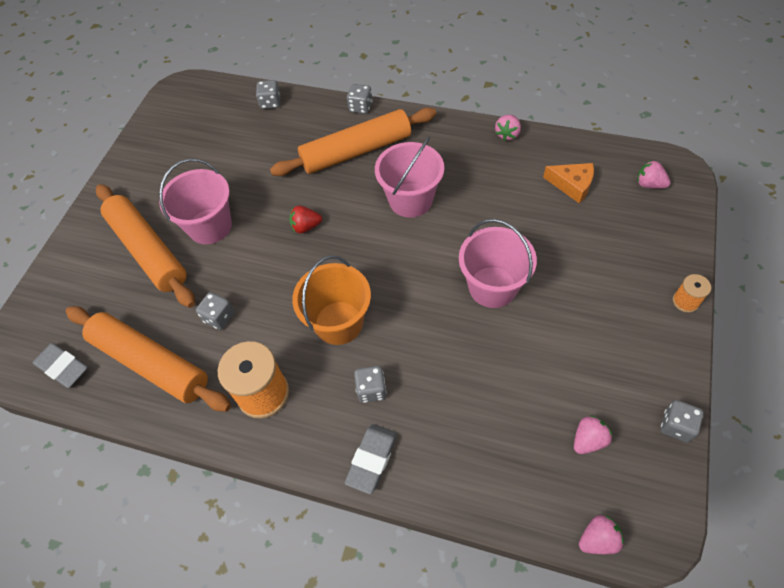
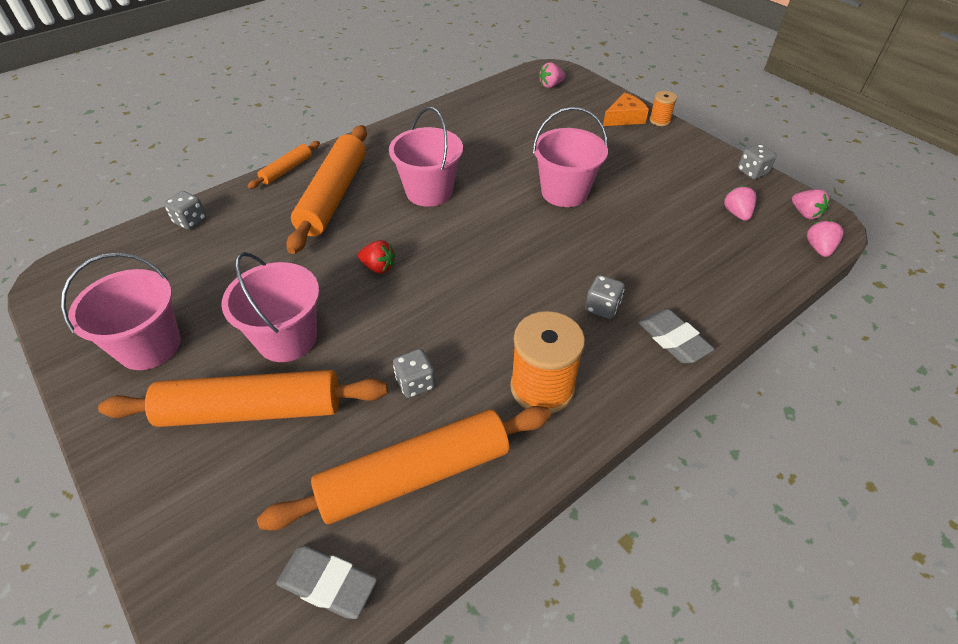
camera: 60 degrees left, 10 degrees down
grey eraser [33,343,88,388] -> grey eraser turned 45 degrees clockwise [276,546,377,619]
red strawberry [289,206,322,234] -> red strawberry turned 90 degrees counterclockwise [358,240,396,273]
orange bucket [292,255,371,345] -> none
grey dice [347,84,373,114] -> orange rolling pin [248,141,320,189]
pink strawberry [495,114,521,141] -> pink strawberry moved to [792,189,831,220]
orange cheese [543,163,594,203] -> orange cheese moved to [603,93,649,126]
none -> pink bucket [61,253,181,370]

